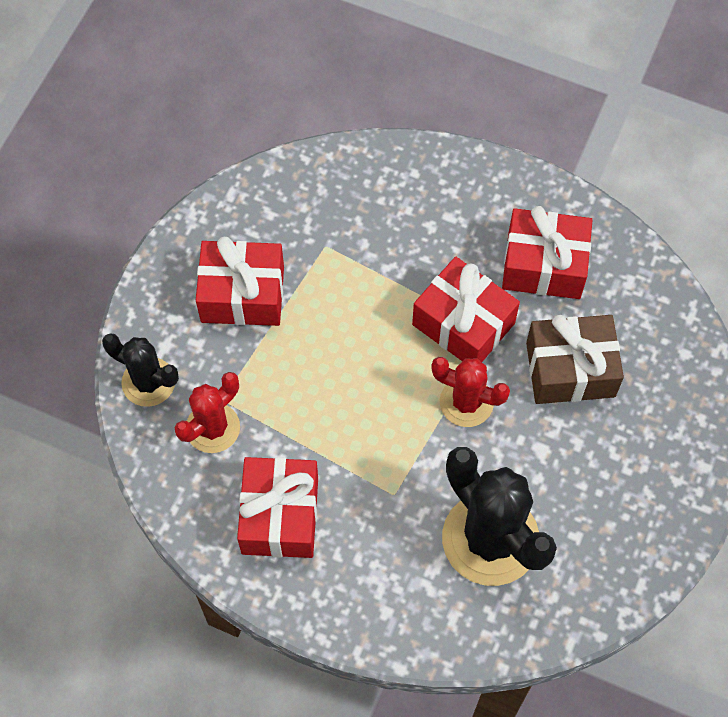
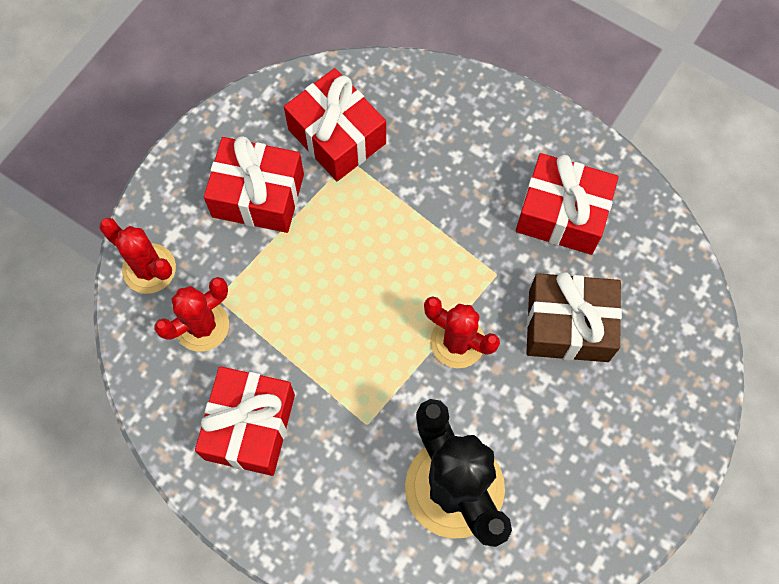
camera: 10 degrees right, 5 degrees up
black cactus [102,333,179,407] -> red cactus [99,218,176,294]
red gift [412,257,520,363] -> red gift moved to [284,68,386,181]

